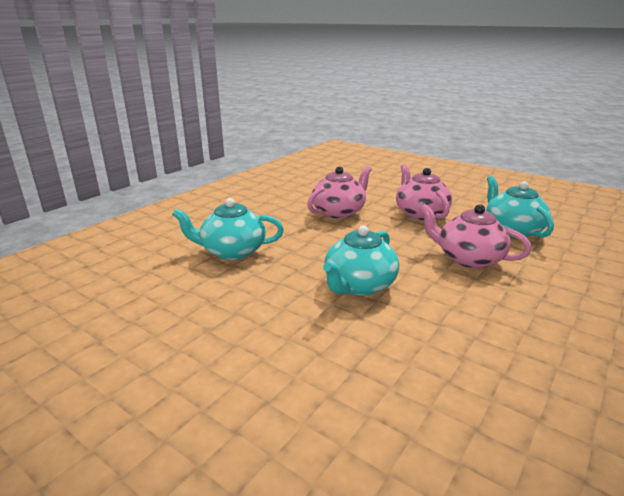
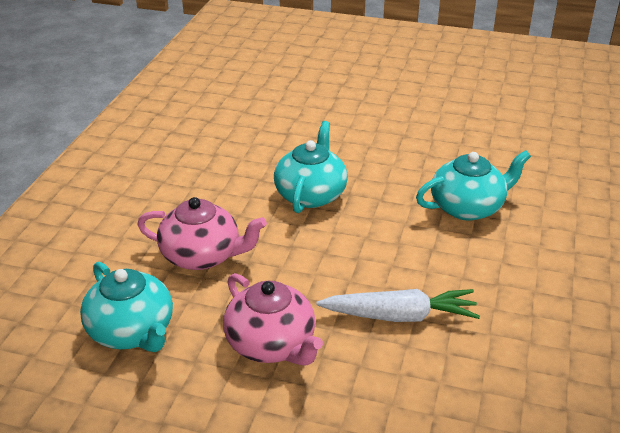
camera: 160 degrees right, 10 degrees up
pink teapot [307,166,372,219] -> white carrot [316,289,480,322]

